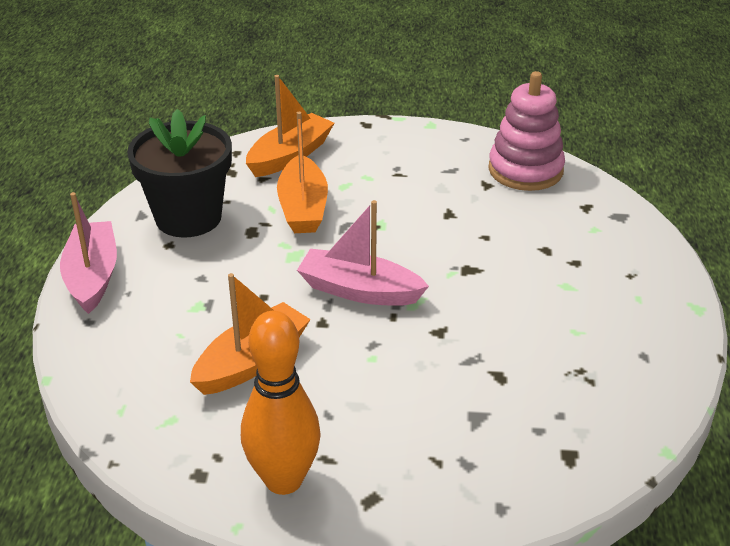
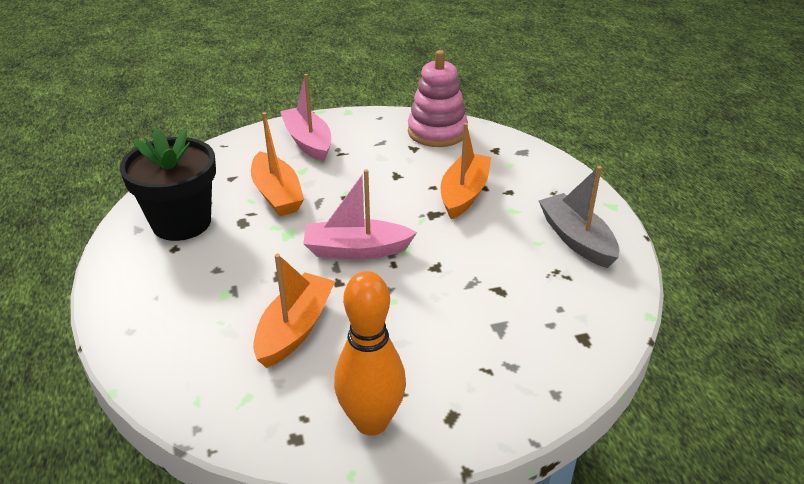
camera: 20 degrees left, 0 degrees up
pink boat [60,192,117,314] -> pink boat moved to [280,74,331,162]
orange boat [246,75,334,177] -> orange boat moved to [441,123,491,219]
none -> grey boat [539,166,619,268]

